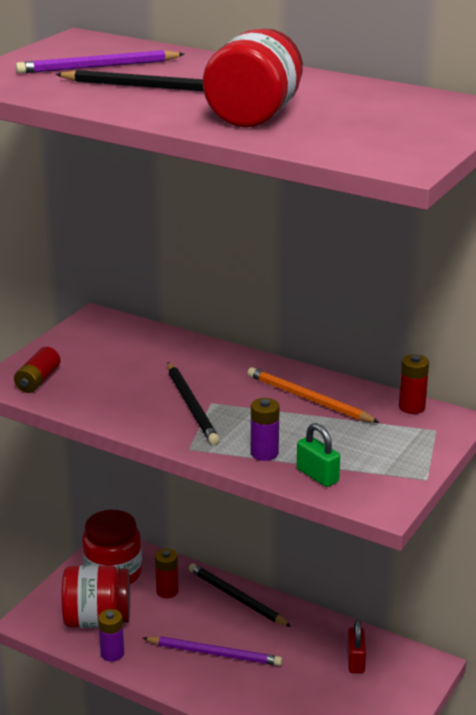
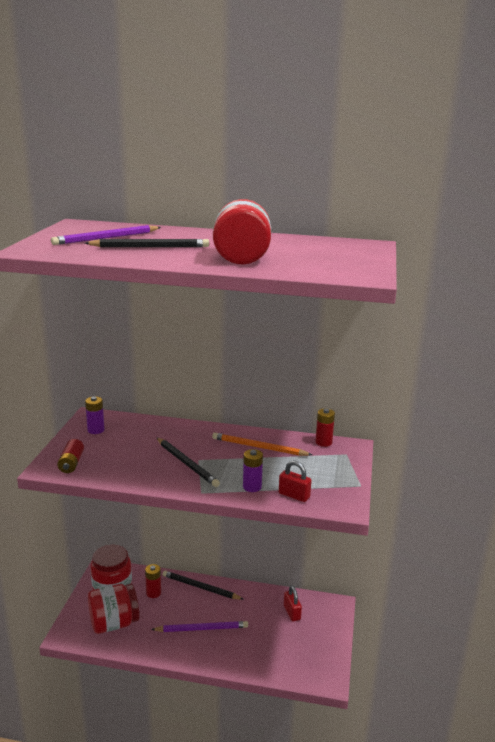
camera: 20 degrees left, 5 degrees down
purple battery [98,609,124,662] -> purple battery moved to [85,397,105,434]
green padlock [297,423,340,487] -> red padlock [279,461,312,502]

